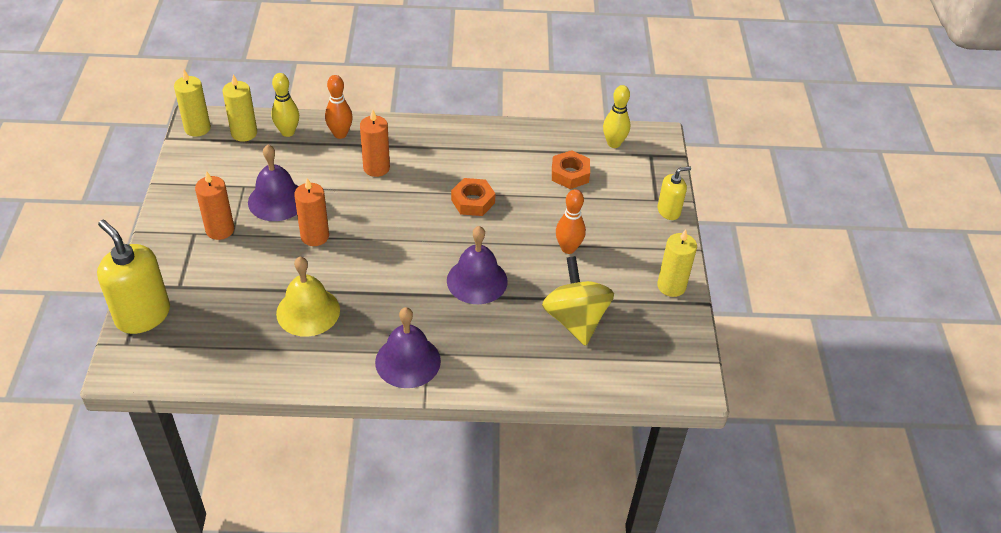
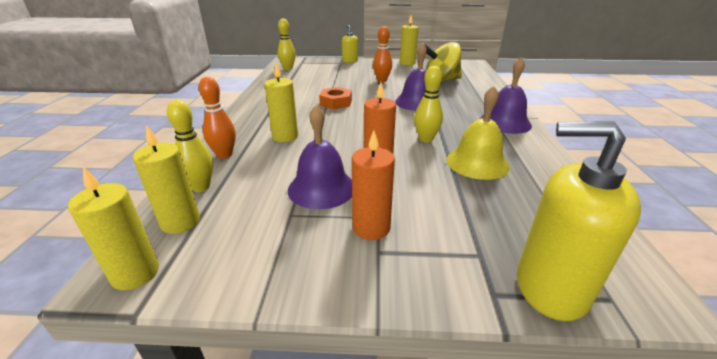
camera: 85 degrees left, 15 degrees down
yellow soap dispenser [97,220,170,334] -> yellow soap dispenser turned 60 degrees clockwise [517,121,641,321]
orange candle [360,110,390,177] -> yellow candle [265,63,298,142]
orange nut [552,150,590,189] -> none
none -> yellow bowling pin [414,66,443,143]

